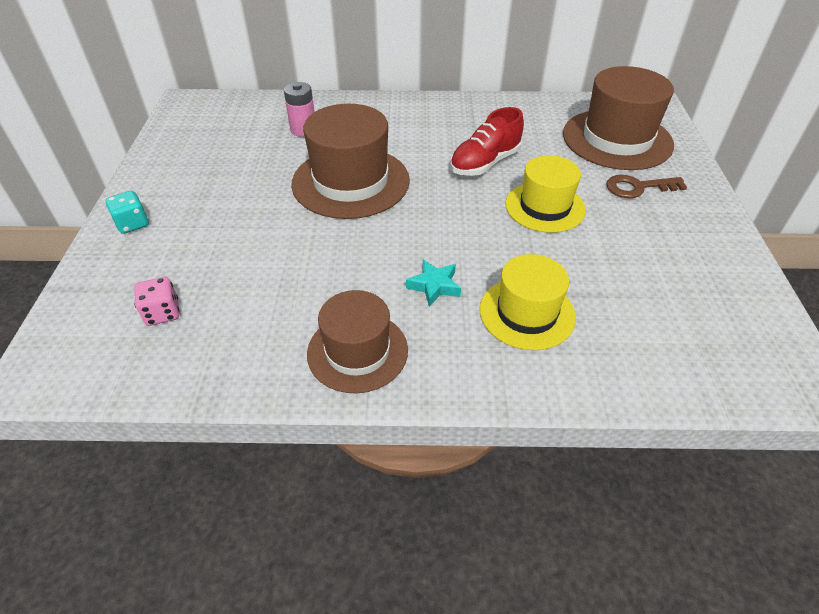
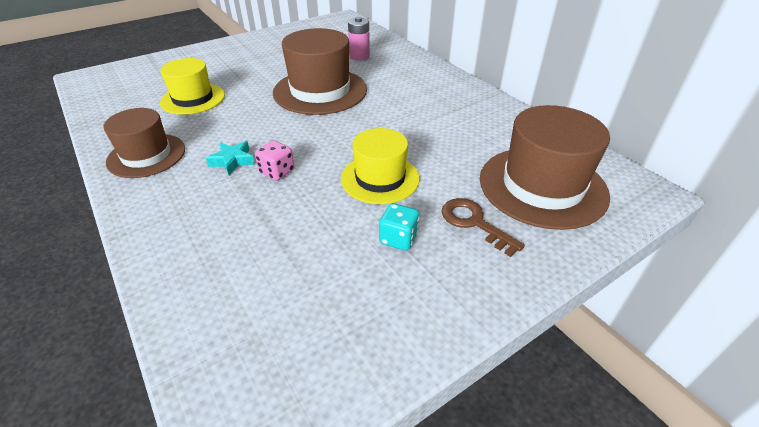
camera: 55 degrees right, 5 degrees down
turquoise dice [105,191,149,234] -> turquoise dice moved to [379,203,420,251]
pink dice [134,277,180,326] -> pink dice moved to [255,140,294,181]
red shoe [450,107,524,176] -> none
yellow hat [480,254,576,350] -> yellow hat moved to [160,58,225,115]

